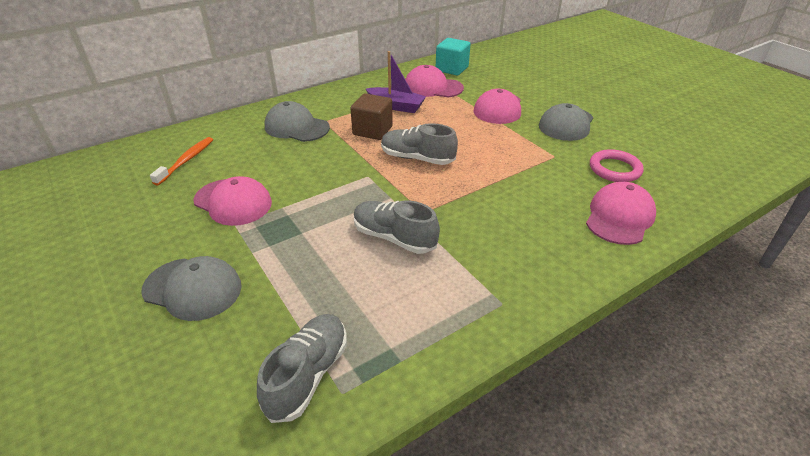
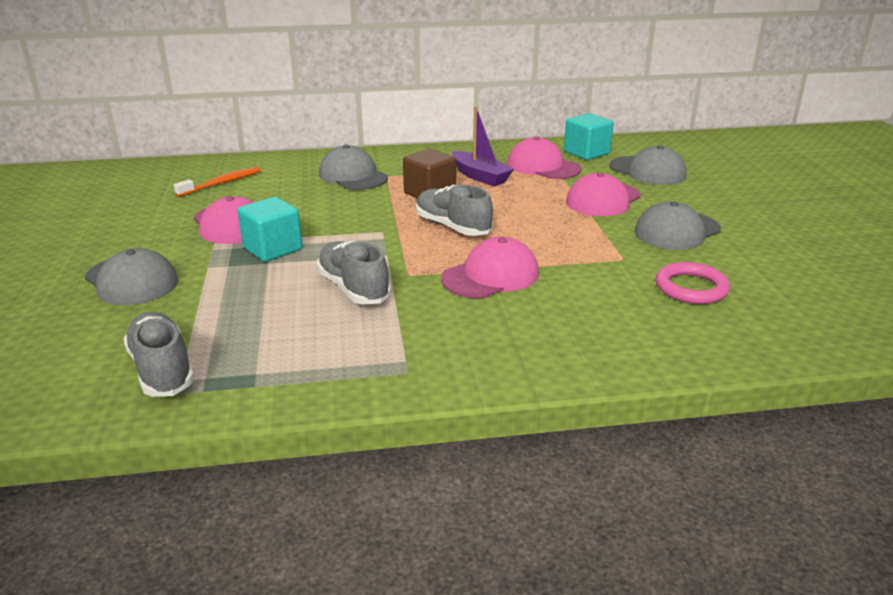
camera: 25 degrees right, 10 degrees down
grey shoe [257,314,347,423] -> grey shoe turned 75 degrees counterclockwise [123,312,194,397]
pink cap [586,182,656,245] -> pink cap moved to [441,237,539,298]
none -> turquoise cube [238,197,302,261]
none -> grey cap [609,145,687,185]

